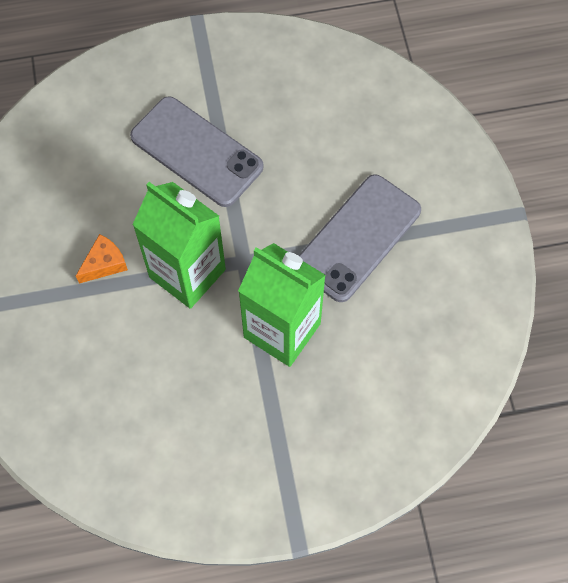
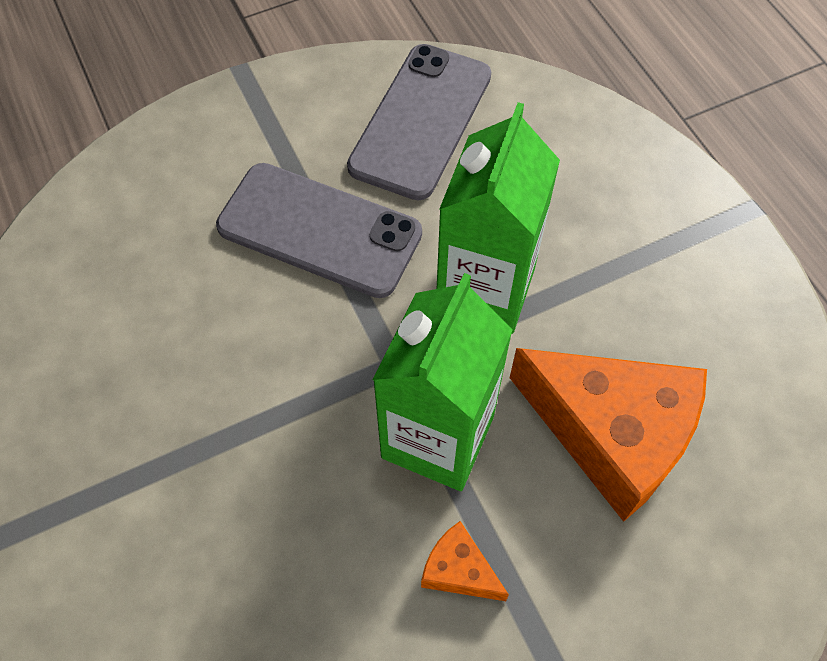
camera: 105 degrees left, 5 degrees down
grey phone [130,96,264,207] -> grey phone moved to [347,44,491,200]
none -> orange cheese [510,348,707,522]

